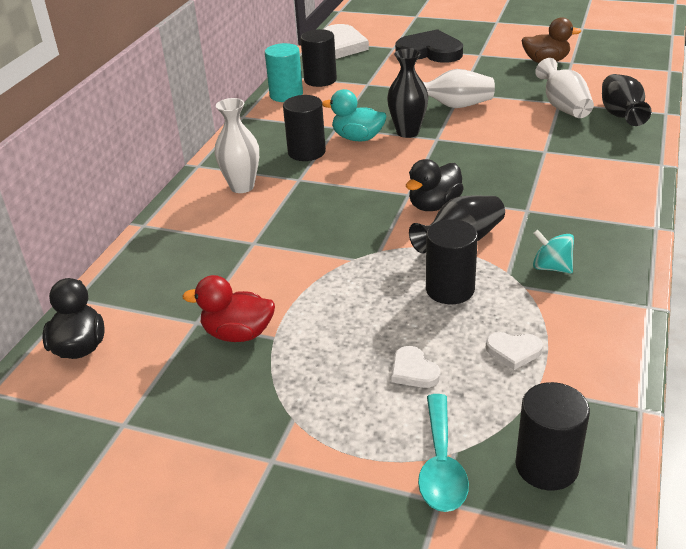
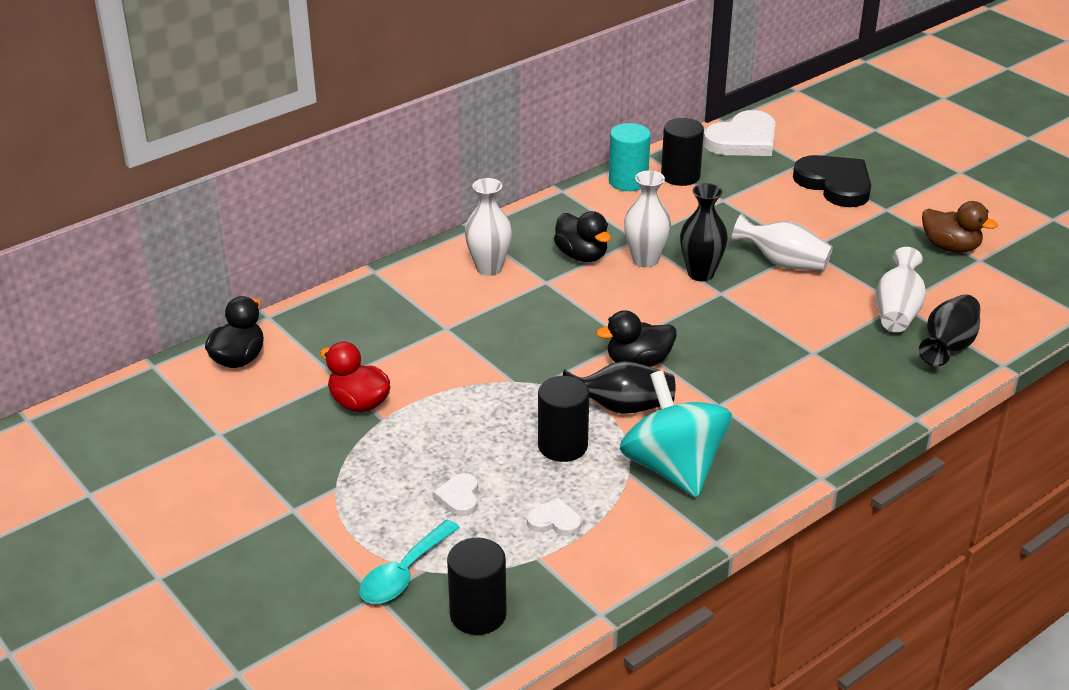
camera: 30 degrees right, 0 degrees up
black cylinder [283,95,326,161] -> black duck [554,211,611,262]
turquoise duck [322,89,387,141] -> white vase [624,170,671,268]
white heart [486,332,543,370] -> white heart turned 150 degrees clockwise [527,498,581,536]
turquoise spinning top [533,230,574,274] -> turquoise spinning top [620,370,732,498], size x2.19

